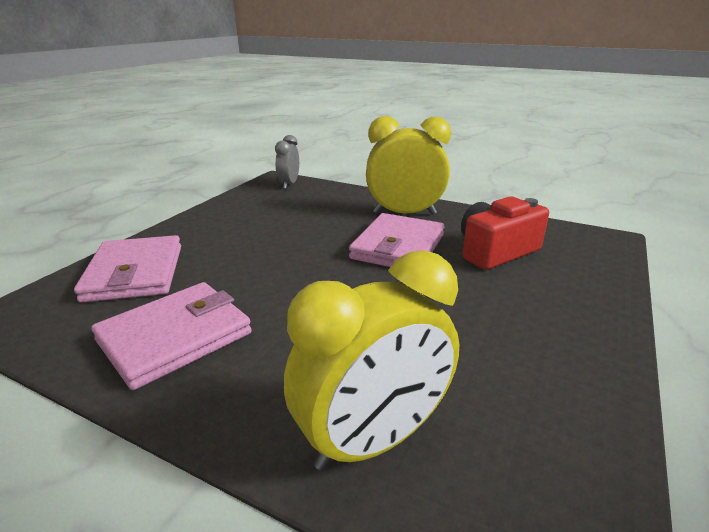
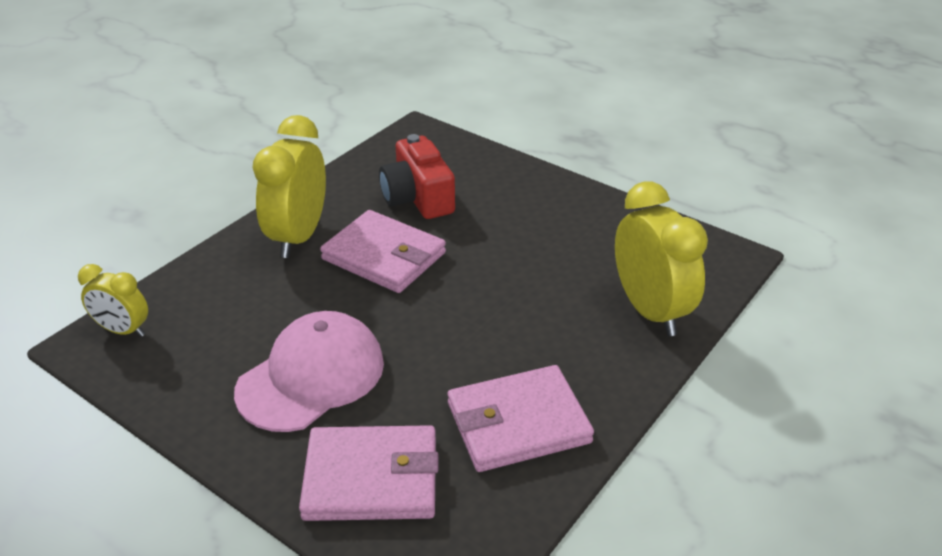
camera: 80 degrees left, 10 degrees up
pink wallet [91,282,252,390] -> pink wallet turned 75 degrees counterclockwise [448,365,594,472]
grey clock [275,135,299,189] -> yellow clock [78,264,148,337]
none -> pink cap [234,311,384,432]

